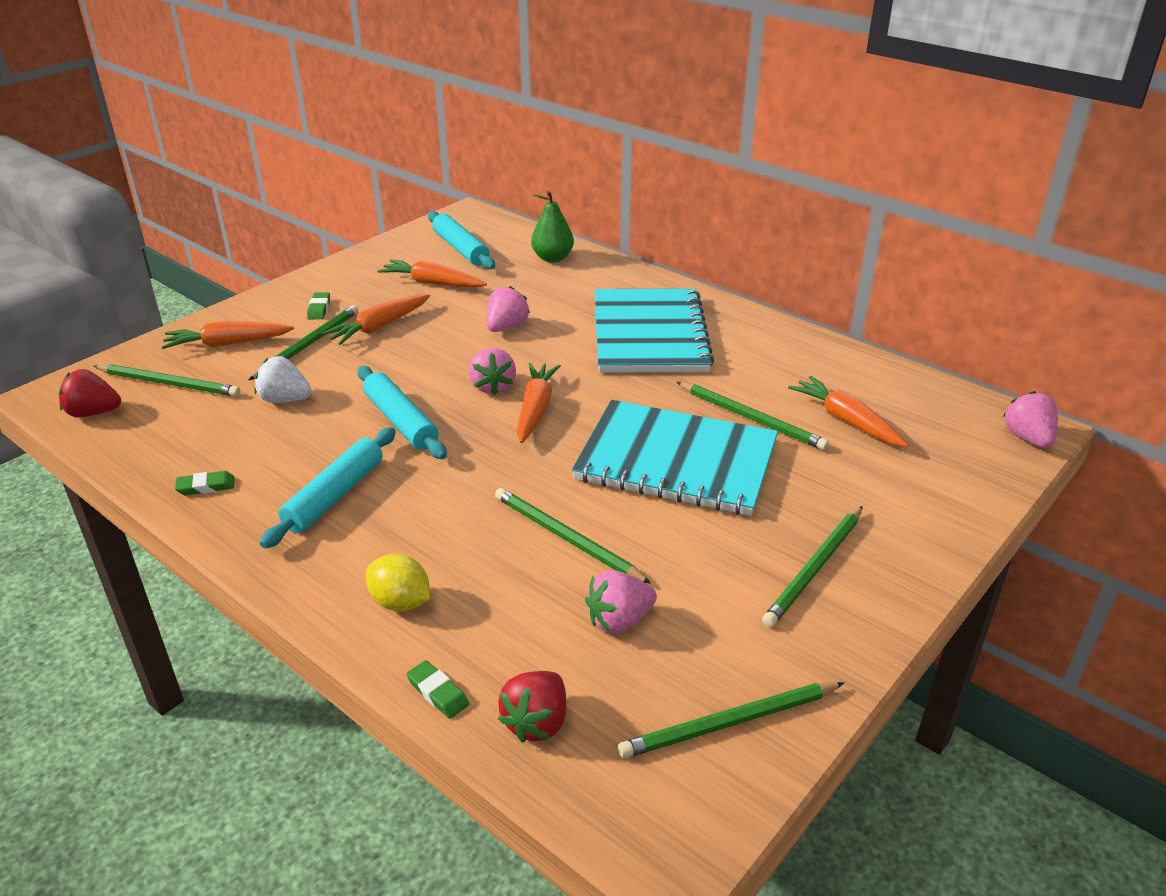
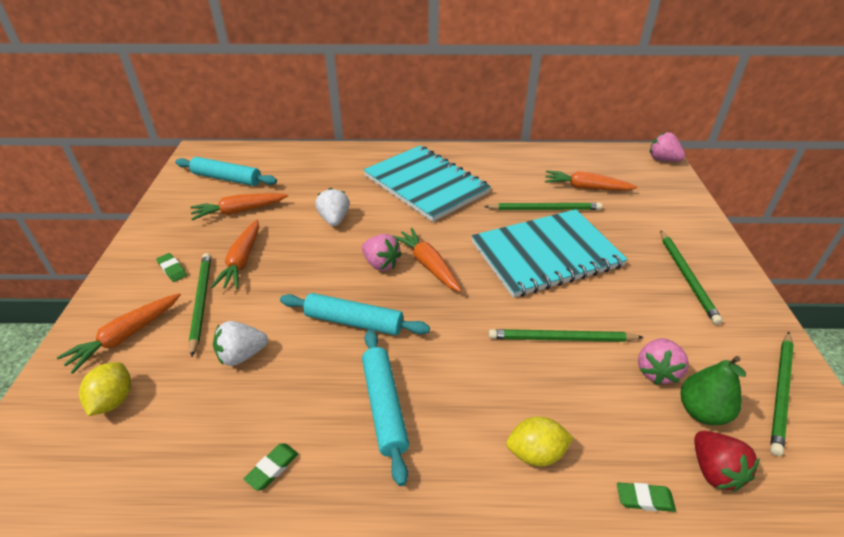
camera: 40 degrees left, 5 degrees up
red strawberry [59,369,121,417] -> none
green pencil [94,364,241,397] -> yellow lemon [79,362,131,416]
pink strawberry [486,286,530,332] -> white strawberry [315,188,349,226]
green pear [531,191,574,262] -> green pear moved to [681,356,746,425]

